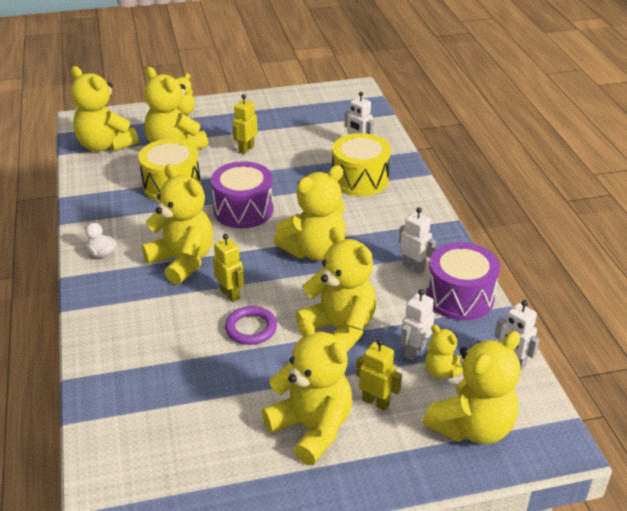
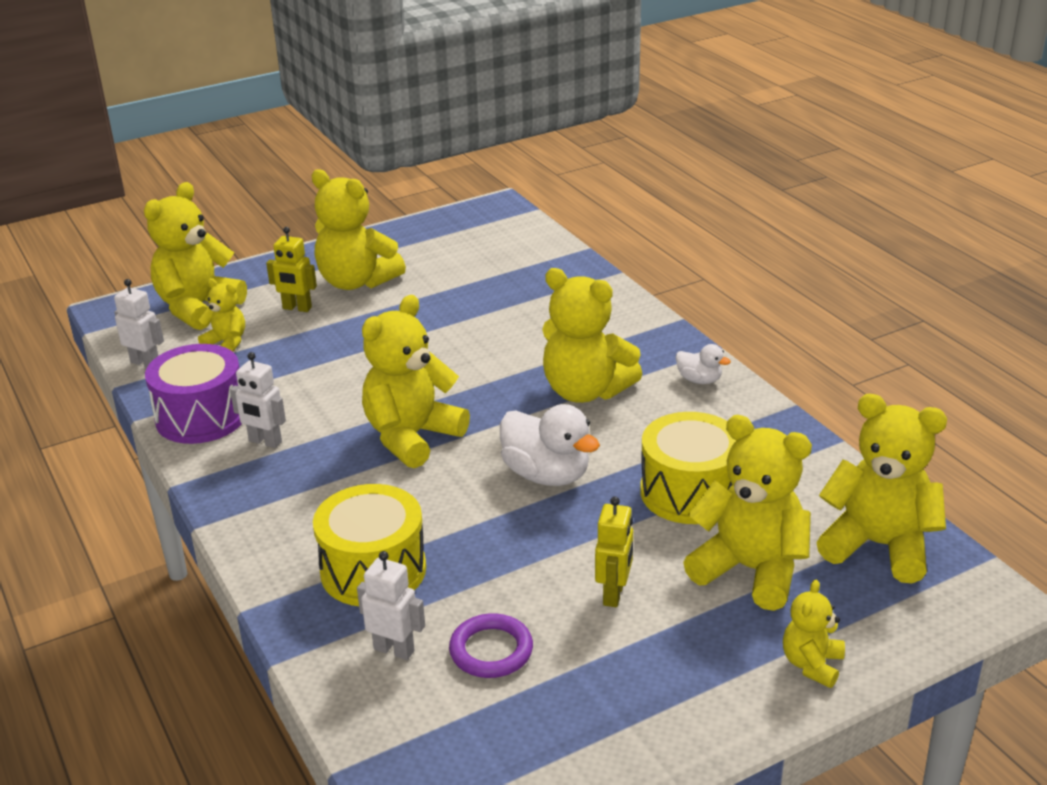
camera: 165 degrees right, 5 degrees down
purple drum [211,161,274,228] -> white duck [500,404,600,486]
yellow robot [213,234,244,302] -> none
purple ring [225,306,277,345] -> purple ring moved to [449,613,533,678]
yellow teddy bear [295,227,376,352] -> none
white robot [401,289,435,360] -> none

